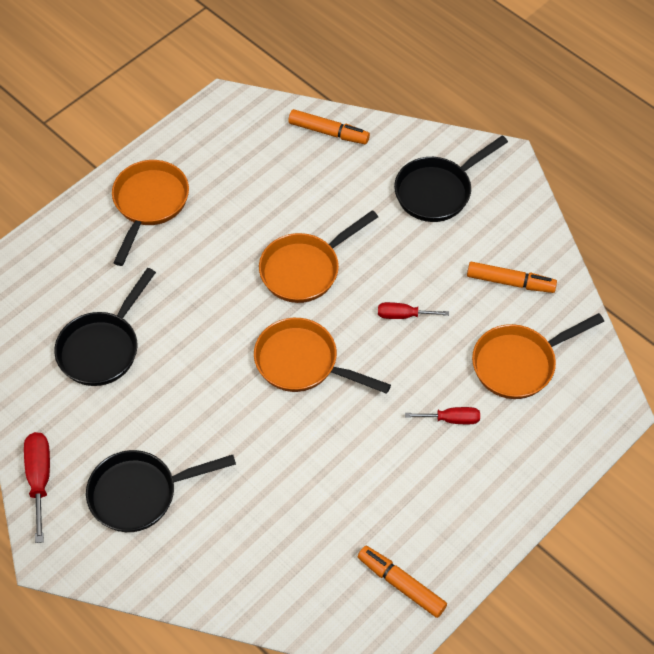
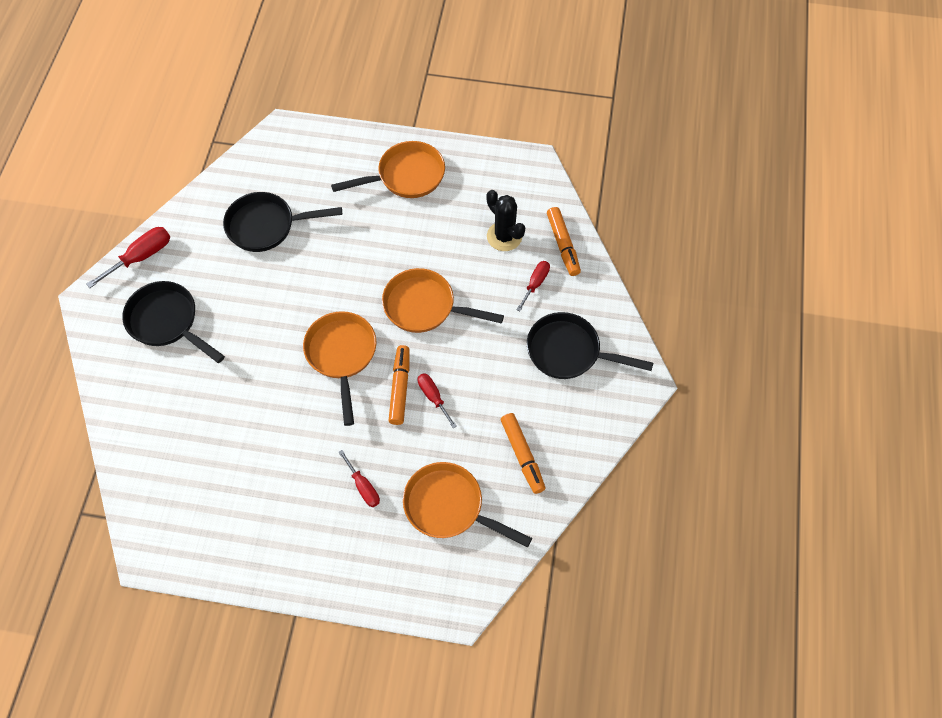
camera: 55 degrees right, 5 degrees up
orange marker [358,546,447,618] -> orange marker moved to [388,345,410,425]
none -> black cactus [486,190,526,251]
none -> red screwdriver [516,261,550,311]

